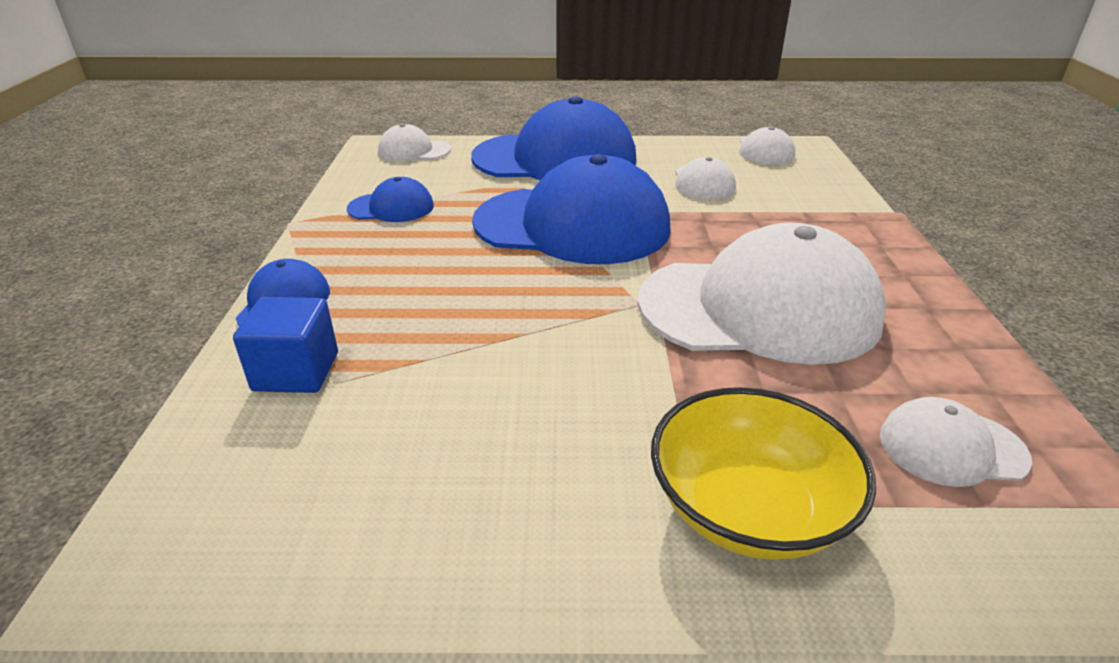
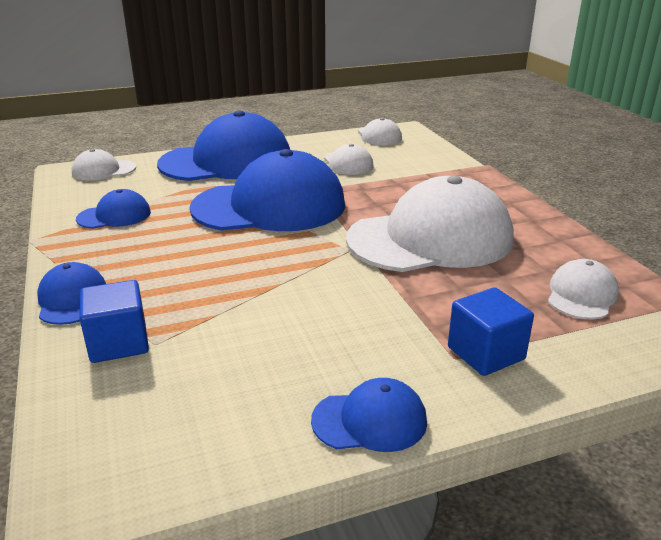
camera: 20 degrees left, 5 degrees down
yellow bowl [651,387,876,560] -> blue cube [448,287,534,376]
white cap [880,397,1032,487] -> white cap turned 135 degrees clockwise [548,259,619,319]
none -> blue cap [311,378,427,452]

